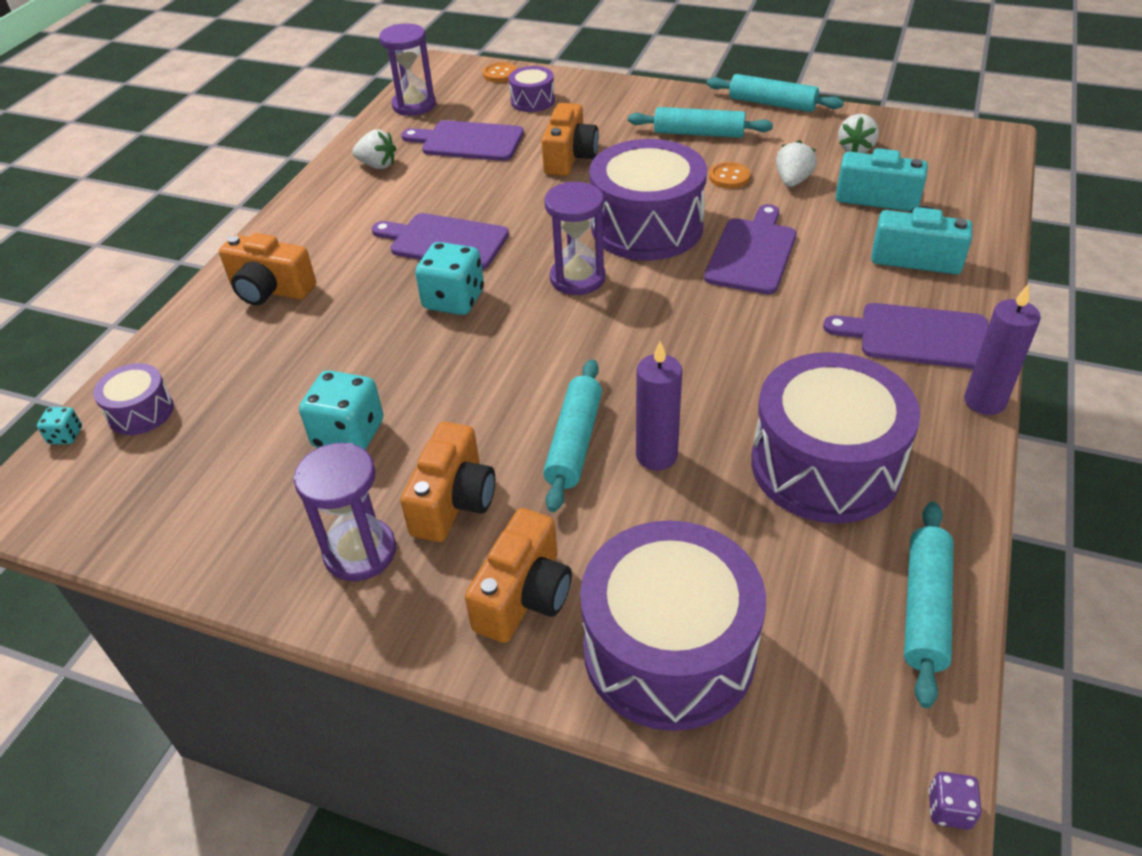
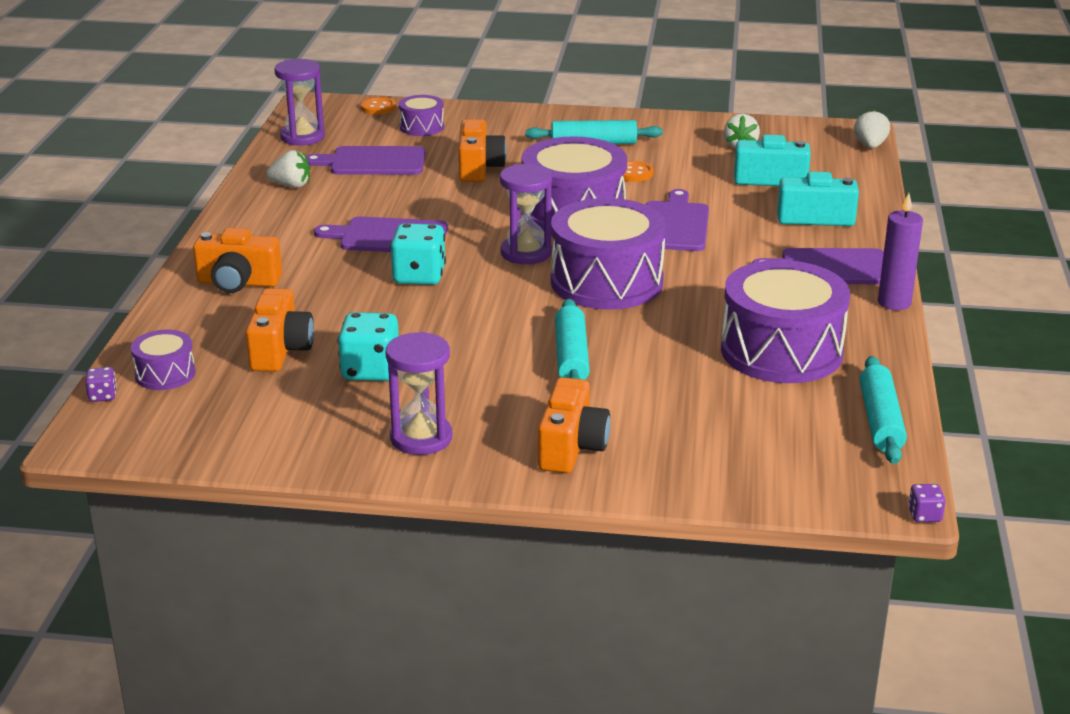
camera: 15 degrees left, 15 degrees down
turquoise dice [37,407,82,444] -> purple dice [85,367,117,402]
orange camera [400,422,495,542] -> orange camera moved to [246,288,314,372]
purple drum [580,520,766,731] -> purple drum moved to [551,198,666,310]
purple candle [636,341,682,470] -> none
turquoise rolling pin [706,74,844,112] -> none
white strawberry [776,140,817,187] -> white strawberry moved to [854,109,890,148]

